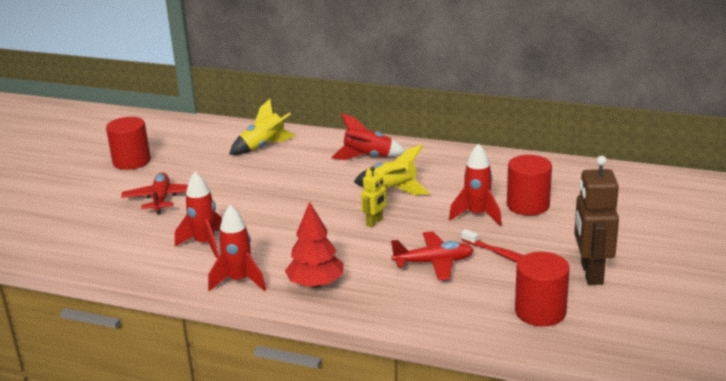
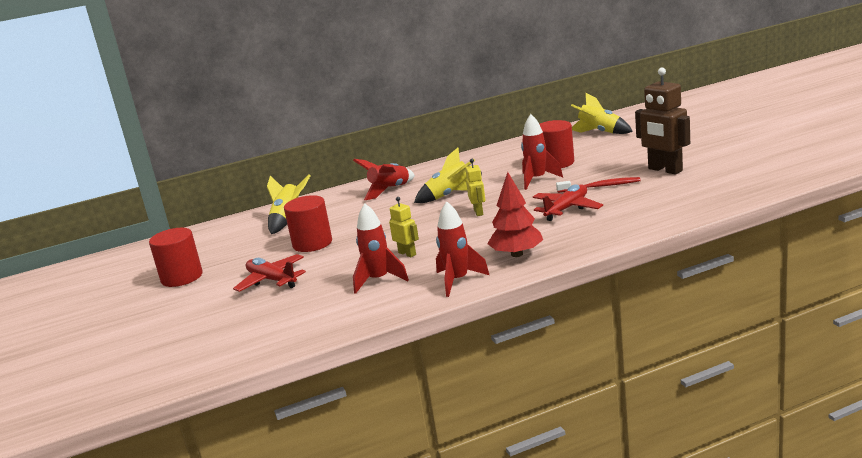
camera: 40 degrees left, 5 degrees down
red cylinder [515,252,570,327] -> red cylinder moved to [284,195,332,252]
none -> yellow robot [389,197,419,257]
none -> yellow rocket [571,93,633,134]

